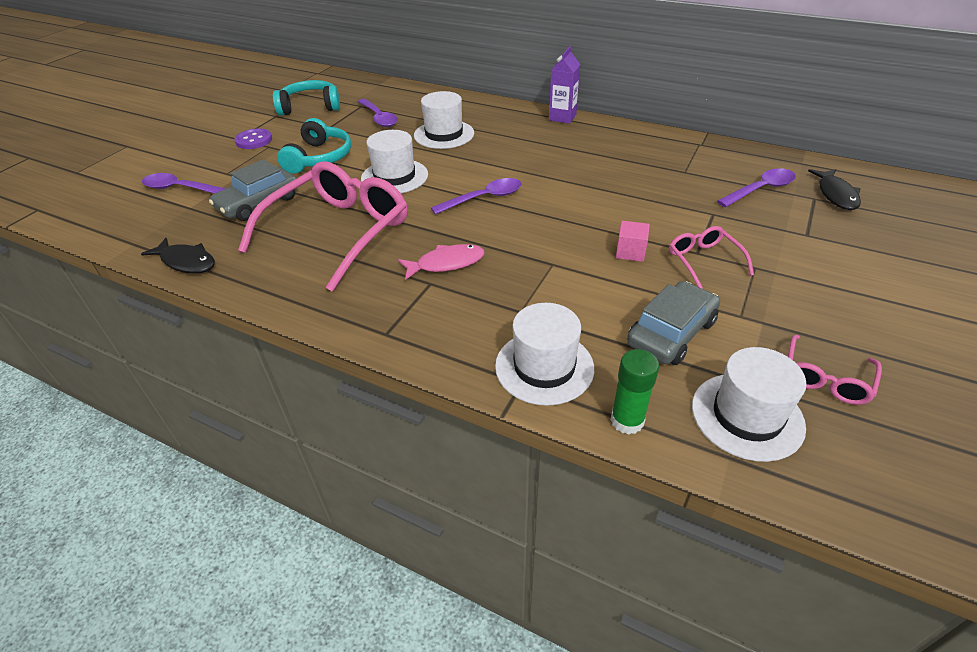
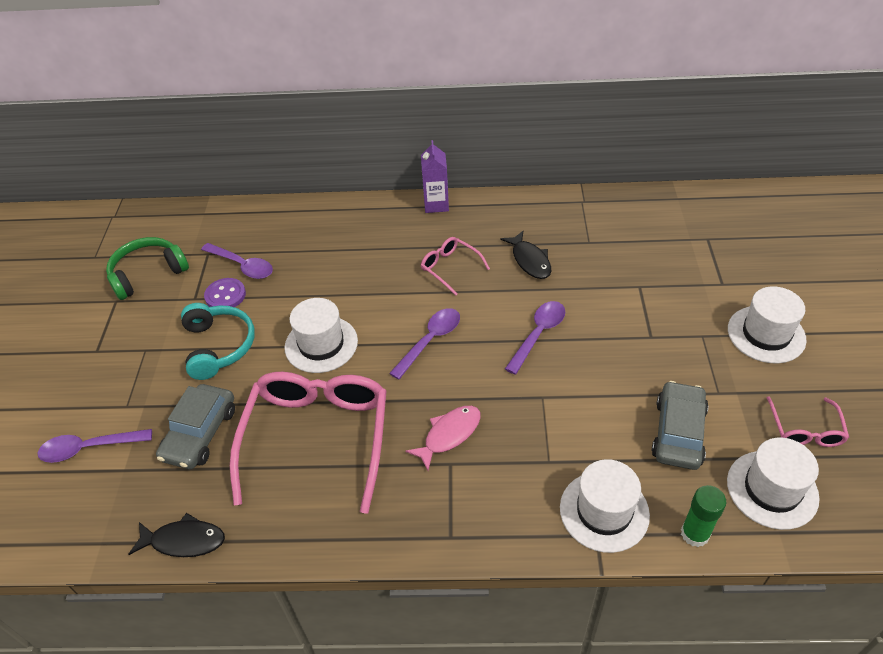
camera: 25 degrees left, 5 degrees up
purple button [234,128,272,149] -> purple button moved to [204,278,246,307]
turquoise headphones [273,80,340,116] -> green headphones [106,237,189,300]
white hat [414,91,474,149] -> white hat moved to [728,286,807,363]
pink cube [616,221,650,262] -> none
pink glasses [669,226,754,289] -> pink glasses moved to [421,237,490,296]
purple spoon [717,168,796,207] -> purple spoon moved to [505,301,565,375]
black fish [808,169,861,210] -> black fish moved to [500,231,551,279]

